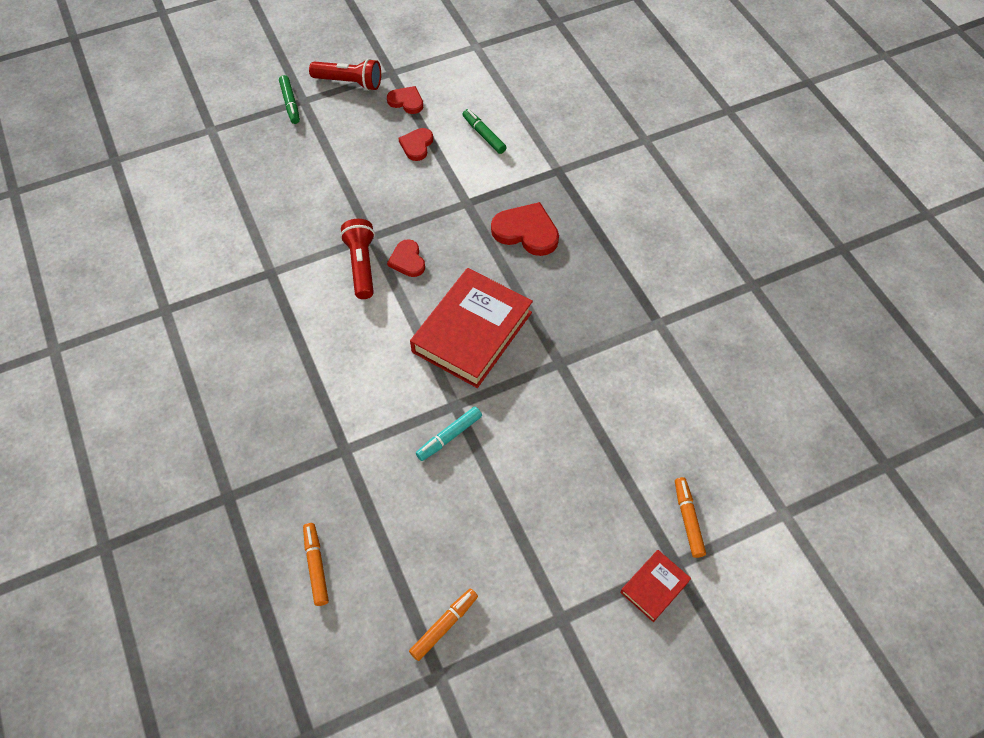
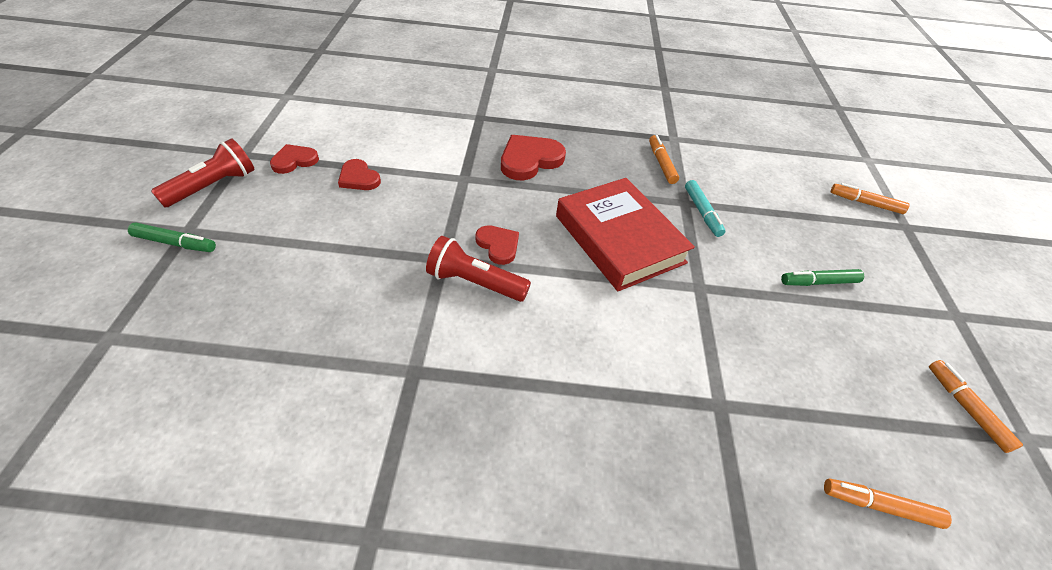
camera: 65 degrees left, 10 degrees down
red heart [387,239,425,277] -> red heart turned 135 degrees counterclockwise [476,225,519,265]
turquoise marker [416,407,482,461] -> turquoise marker moved to [685,180,726,237]
green marker [463,109,507,154] -> green marker moved to [781,269,864,286]
red book [620,550,691,622] -> none
none -> orange marker [649,135,679,184]

